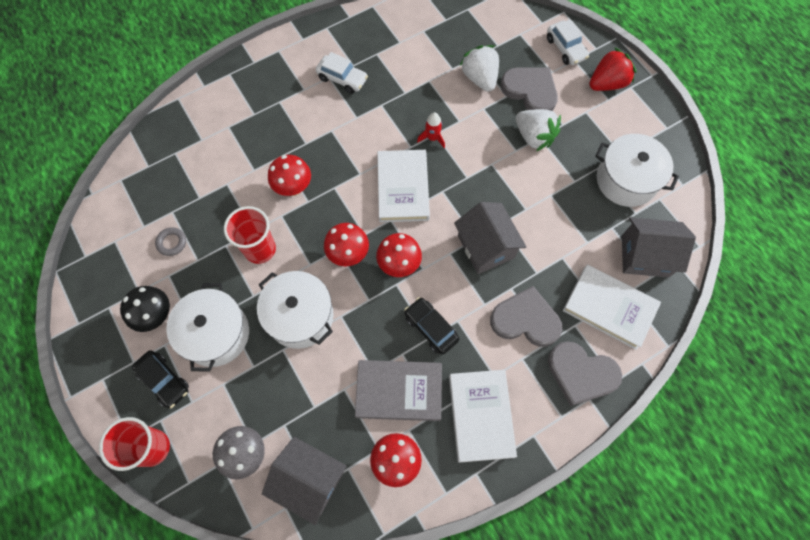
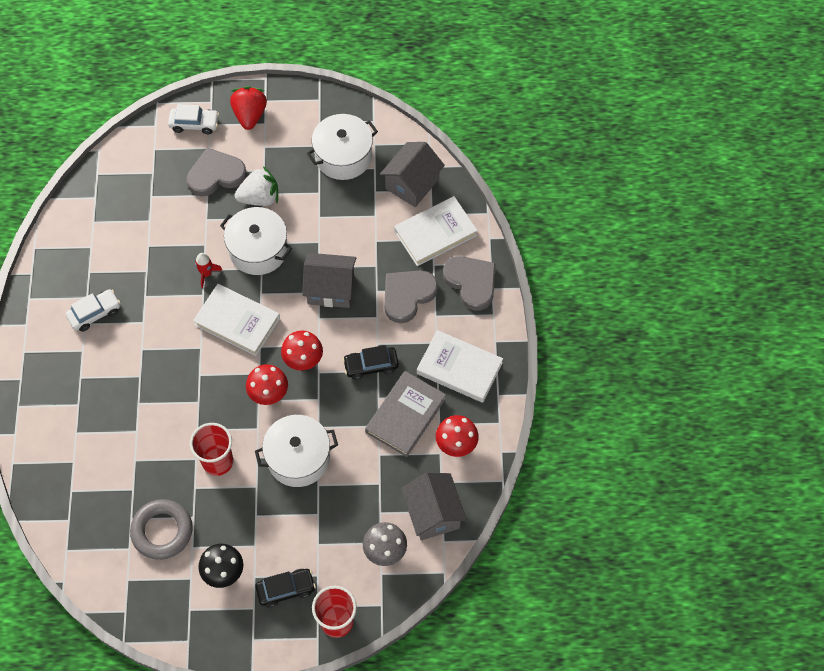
camera: 60 degrees left, 5 degrees down
grey ring [155,227,186,256] -> grey ring [130,499,193,560], size x2.03
white pot [166,283,249,372] -> white pot moved to [220,207,292,275]
grey house [262,437,347,525] -> grey house turned 75 degrees counterclockwise [401,473,467,540]
red mushroom [268,155,311,196] -> none
white strawberry [460,45,499,92] -> none
grey heart [548,341,622,406] -> grey heart turned 90 degrees counterclockwise [443,256,496,311]

